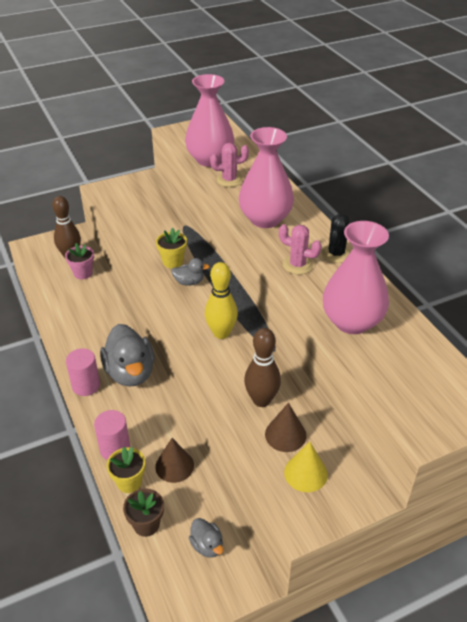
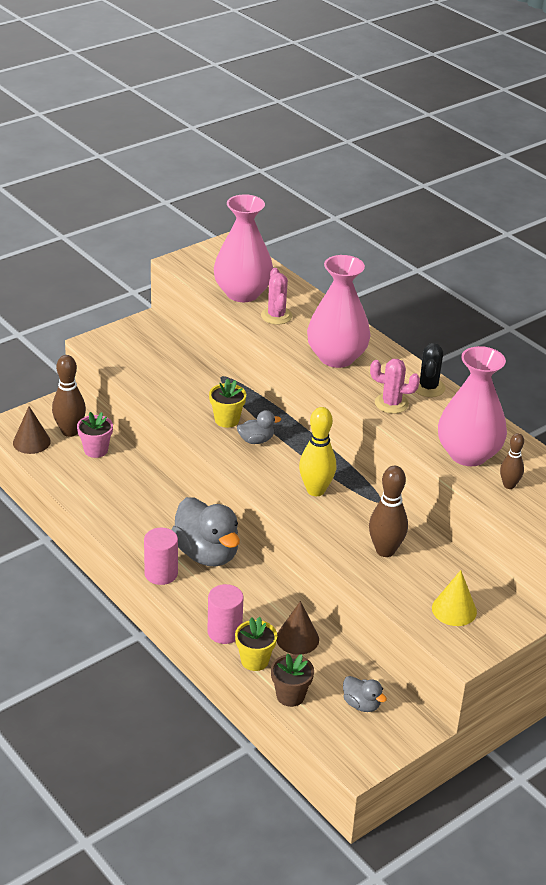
camera: 15 degrees left, 5 degrees down
pink cactus [210,143,249,187] -> pink cactus turned 75 degrees counterclockwise [261,268,293,324]
brown cone [265,403,306,452] -> brown cone moved to [13,406,51,454]
none -> brown bowling pin [500,433,524,489]

